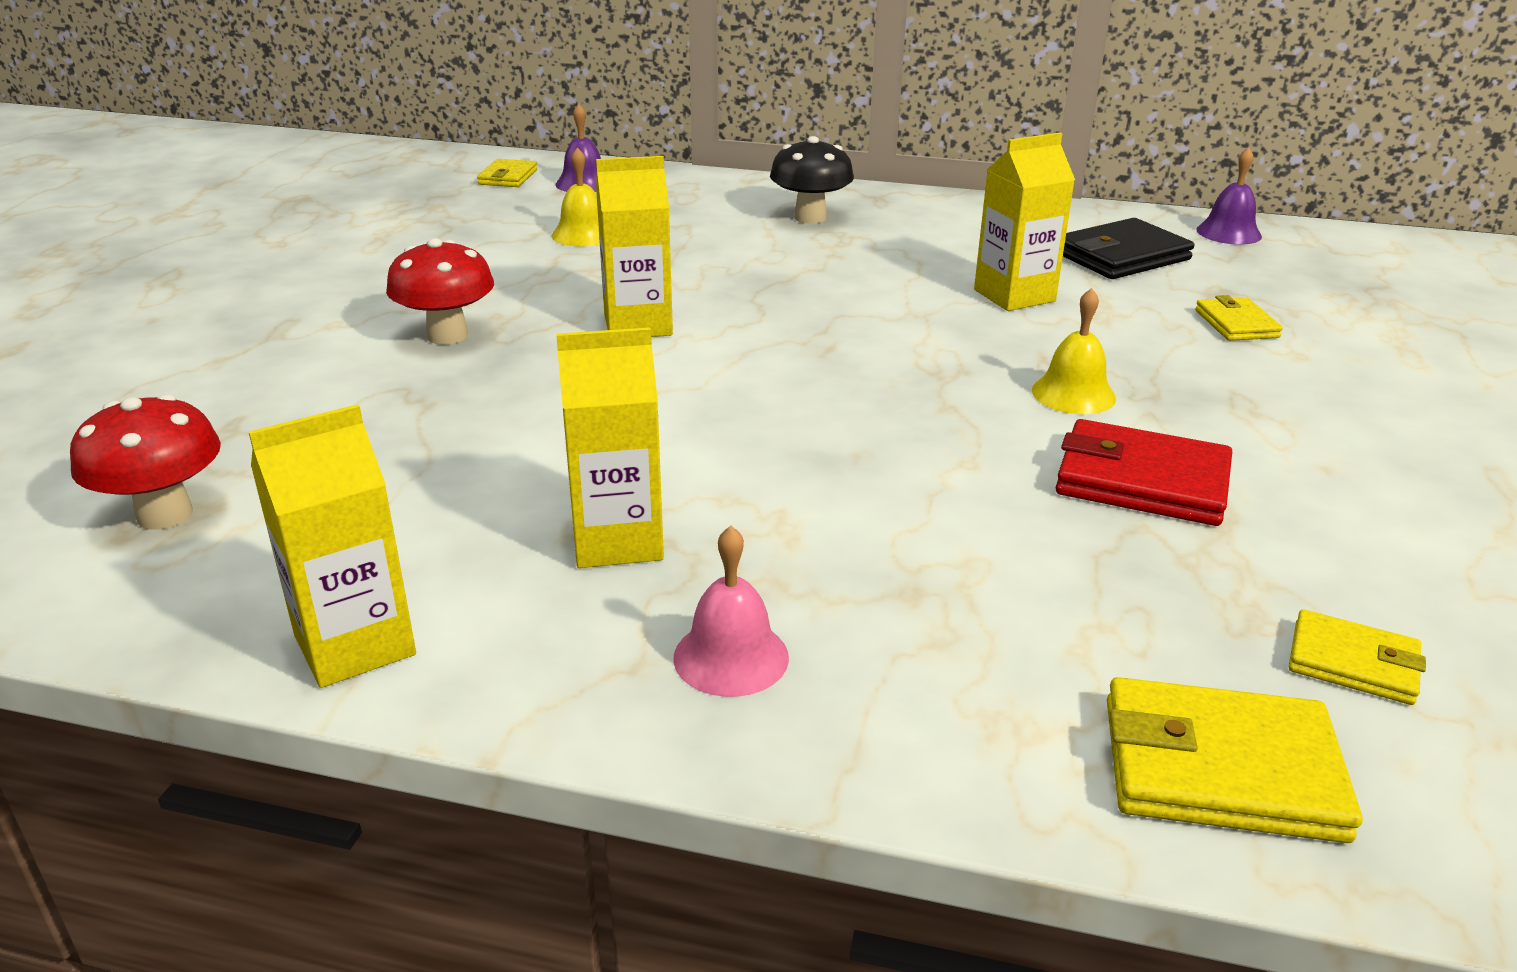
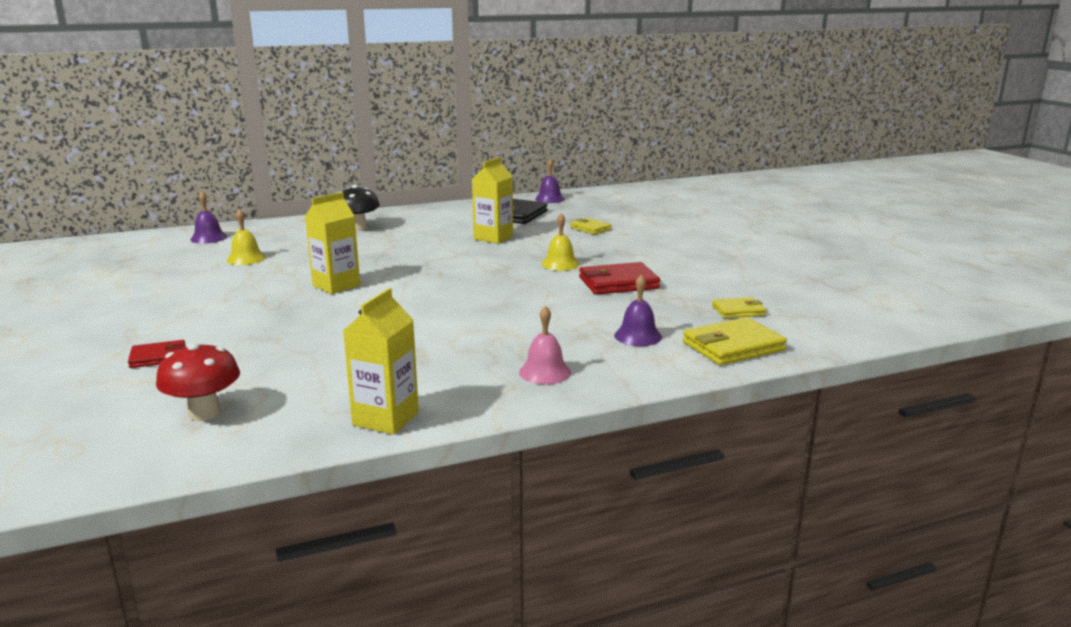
camera: 35 degrees left, 10 degrees down
red mushroom [386,238,494,345] -> none
yellow wallet [477,159,537,187] -> none
yellow carton [556,327,664,568] -> none
none -> red wallet [128,340,186,368]
none -> purple bell [614,275,662,346]

